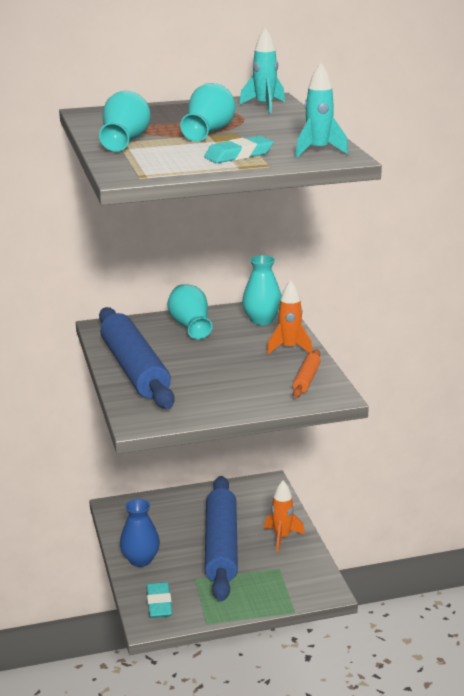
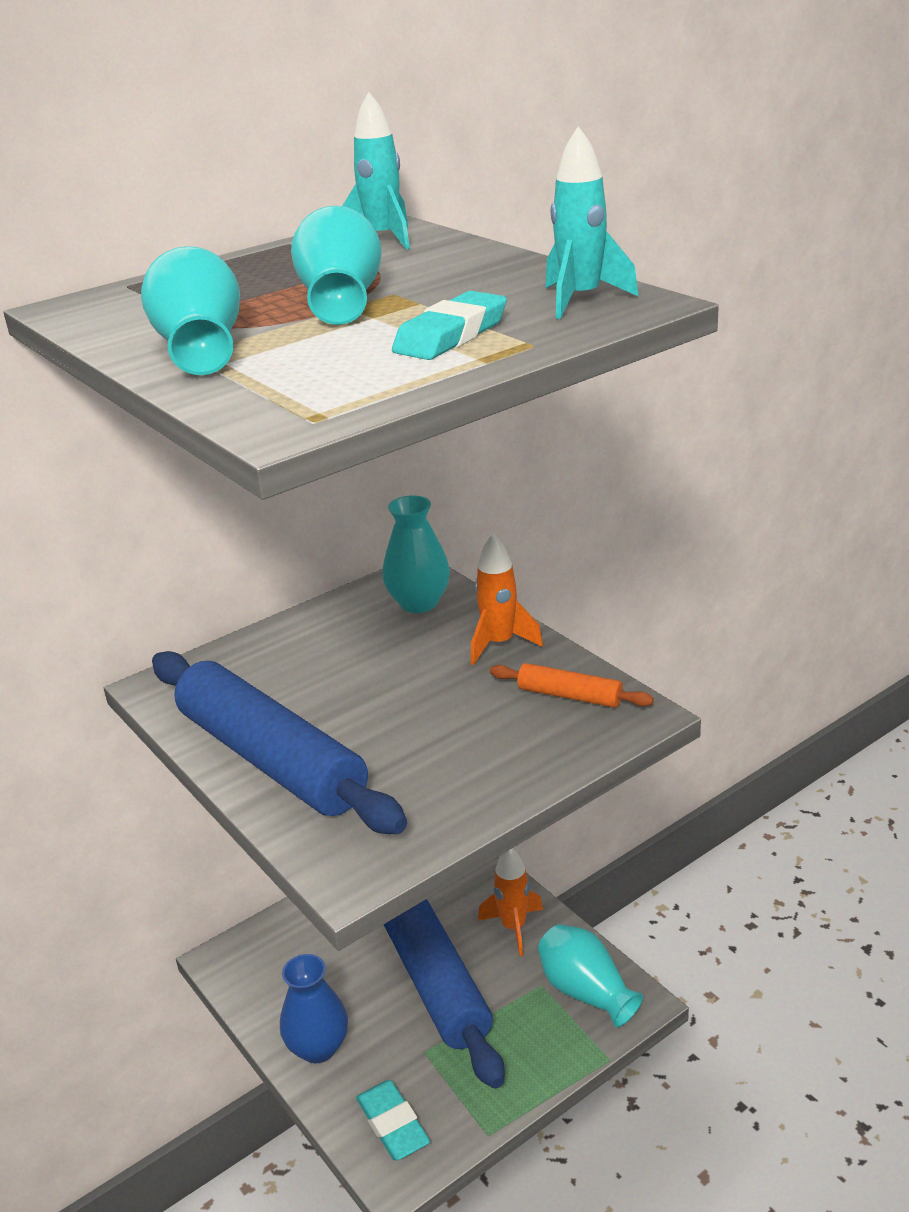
camera: 20 degrees left, 5 degrees up
turquoise vase [168,284,213,339] -> turquoise vase moved to [538,924,643,1027]
orange rolling pin [293,349,321,398] -> orange rolling pin turned 60 degrees counterclockwise [490,663,654,708]

